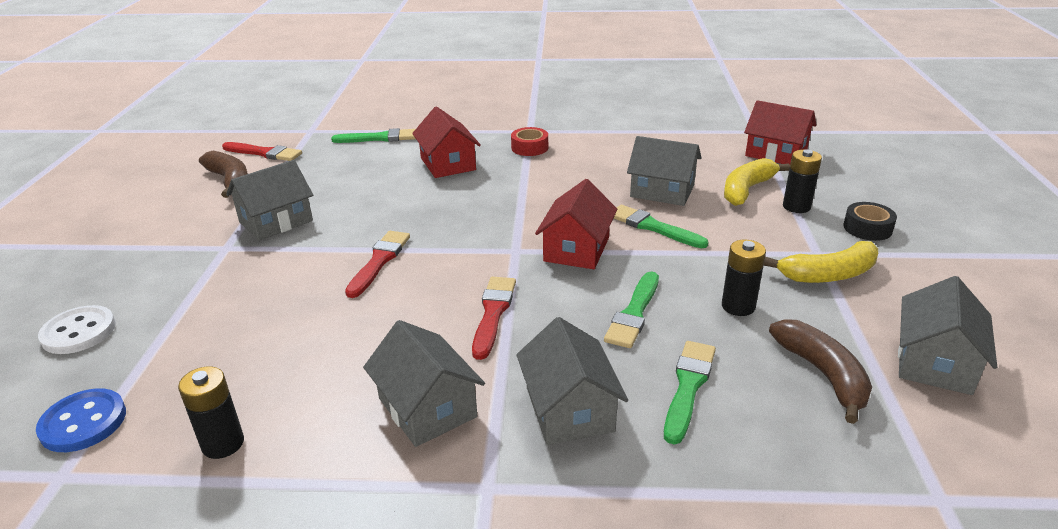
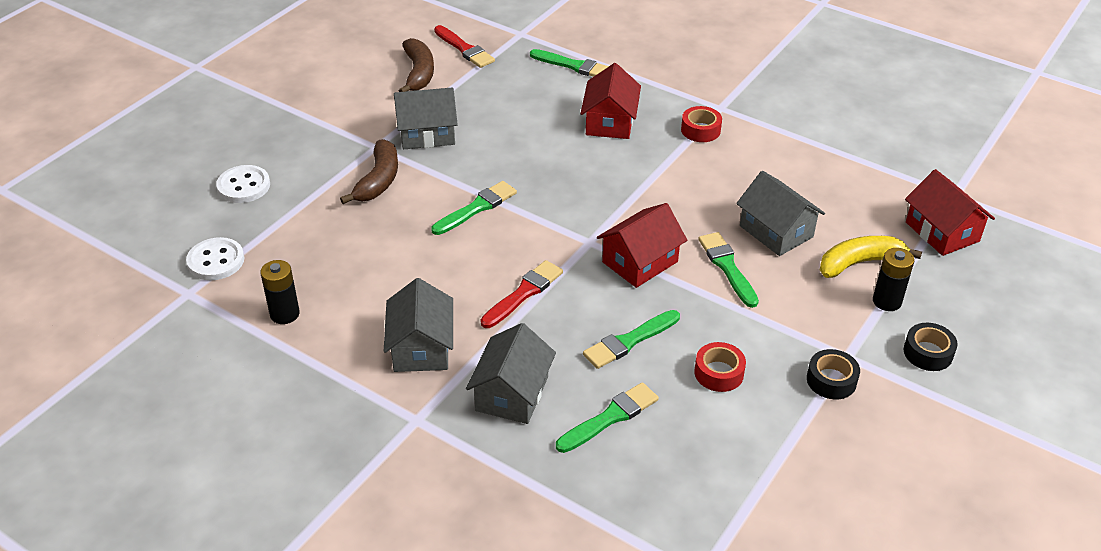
camera: 30 degrees right, 10 degrees up
blue button [36,388,126,452] -> white button [186,237,245,280]
red brush [345,231,410,298] -> green brush [431,181,517,235]
black battery [722,240,766,316] -> red tape [694,342,746,392]
yellow banana [764,241,878,283] -> black tape [807,349,860,399]
brown banana [769,319,872,424] -> brown banana moved to [340,139,398,204]
grey house [898,276,997,395] -> none

